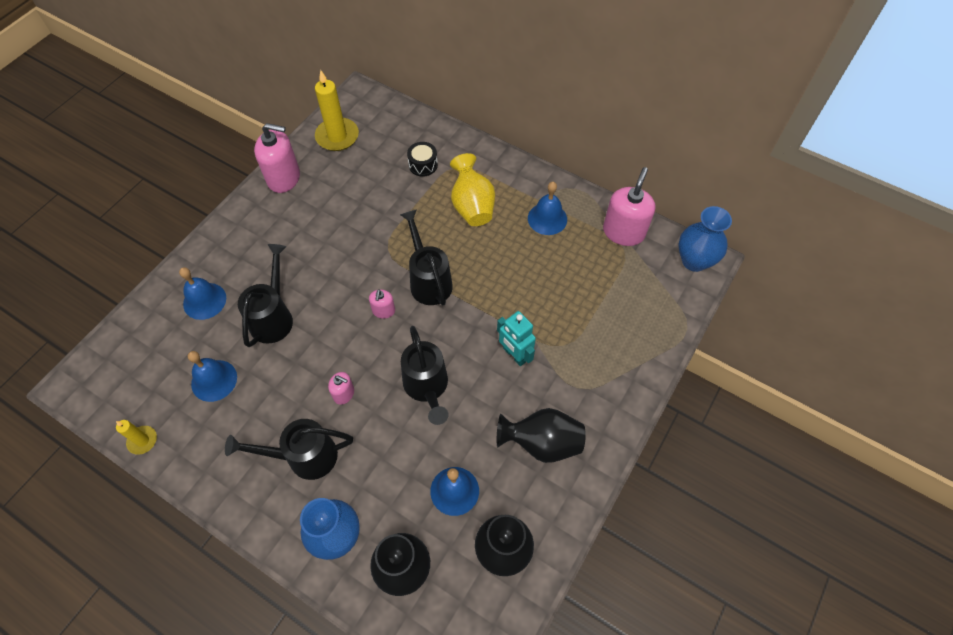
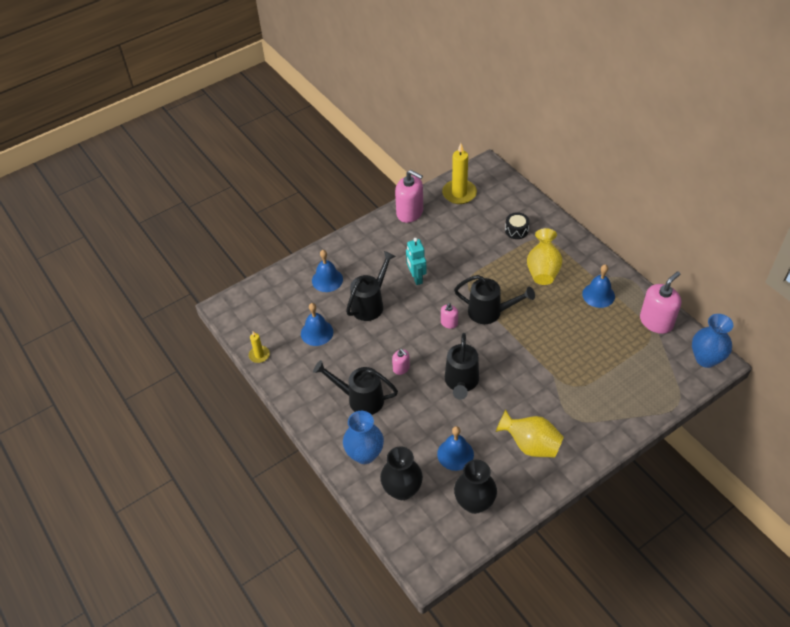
camera: 25 degrees right, 10 degrees down
black watering can [400,210,453,306] -> black watering can turned 105 degrees clockwise [454,275,535,324]
turquoise robot [497,311,536,366] -> turquoise robot moved to [406,238,426,285]
black vase [497,408,586,463] -> yellow vase [496,409,564,458]

